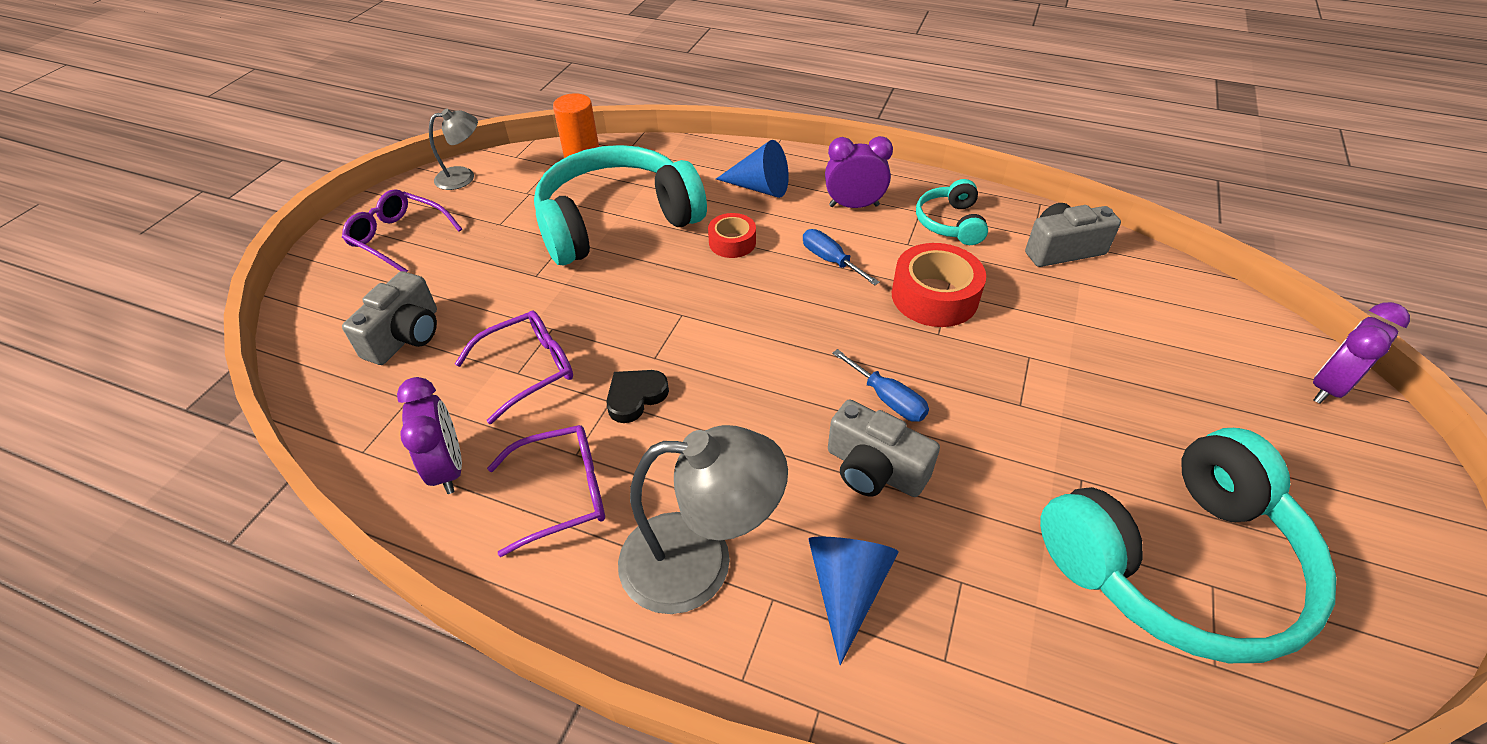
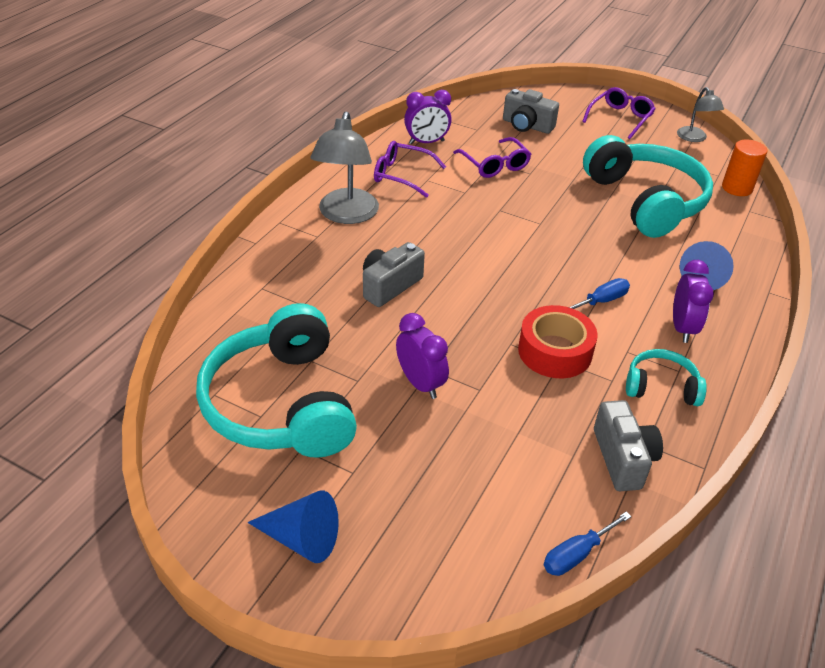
camera: 95 degrees right, 5 degrees down
purple glasses [487,425,605,557] -> purple glasses turned 120 degrees clockwise [374,141,446,198]
black heart [606,370,669,423] -> none
red tape [708,213,756,258] -> none
blue cone [808,536,899,665] -> blue cone moved to [247,490,339,563]
blue screwdriver [832,349,929,422] -> blue screwdriver moved to [544,512,631,576]
purple clock [1313,302,1410,404] -> purple clock moved to [396,313,449,399]

